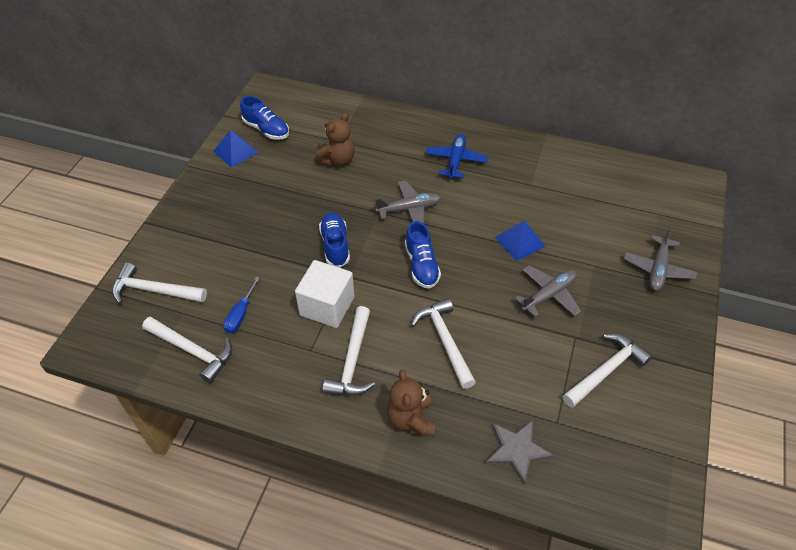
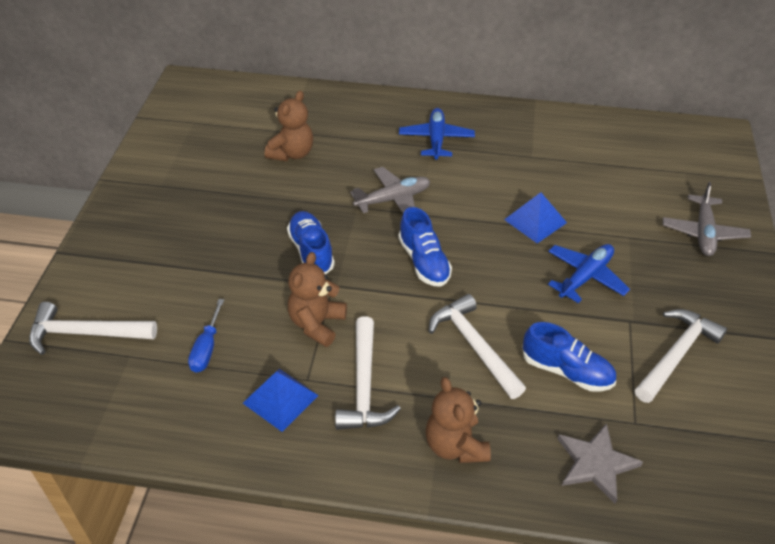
camera: 10 degrees left, 5 degrees down
white hammer [142,316,232,383] -> none
blue pyramid [213,130,259,168] -> blue pyramid moved to [243,369,319,432]
blue shoe [240,96,289,140] -> blue shoe moved to [522,322,616,392]
white cube [295,260,354,328] -> brown teddy bear [288,252,347,347]
grey plane [515,265,581,317] -> blue plane [548,244,630,303]

